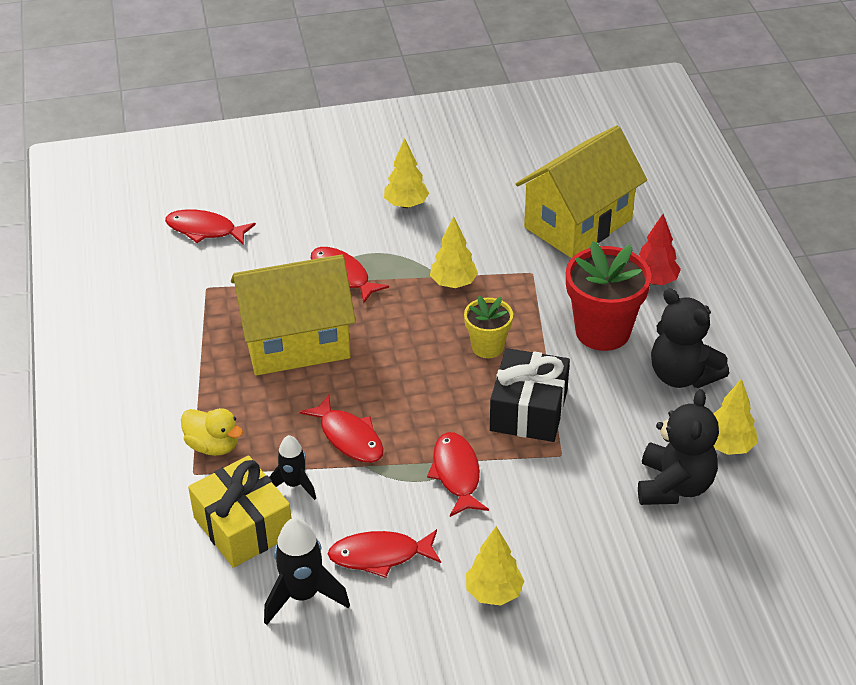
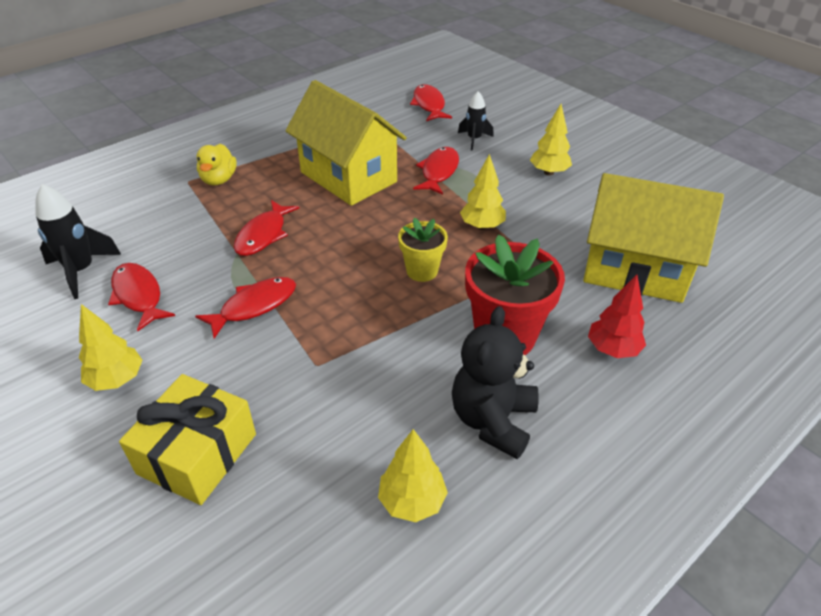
camera: 60 degrees right, 0 degrees up
yellow gift [188,455,292,568] -> yellow gift moved to [119,374,256,505]
black rocket [269,435,316,500] -> black rocket moved to [458,91,494,151]
black gift [490,348,570,442] -> none
black teddy bear [638,389,719,505] -> none

